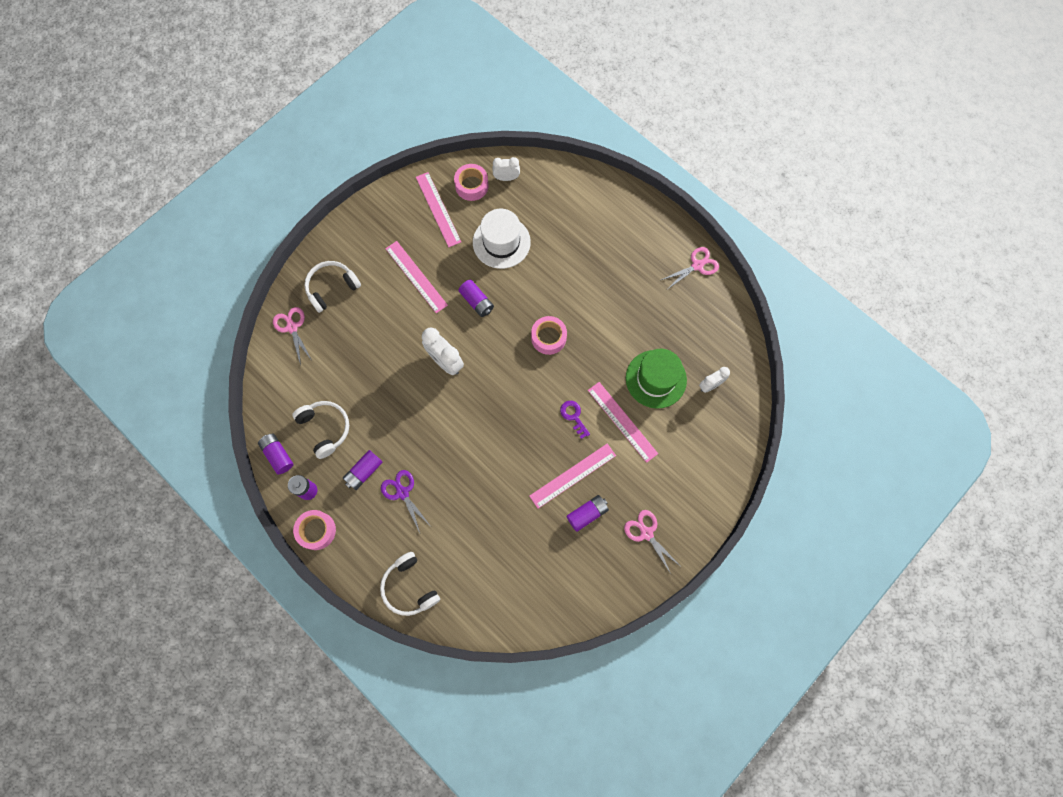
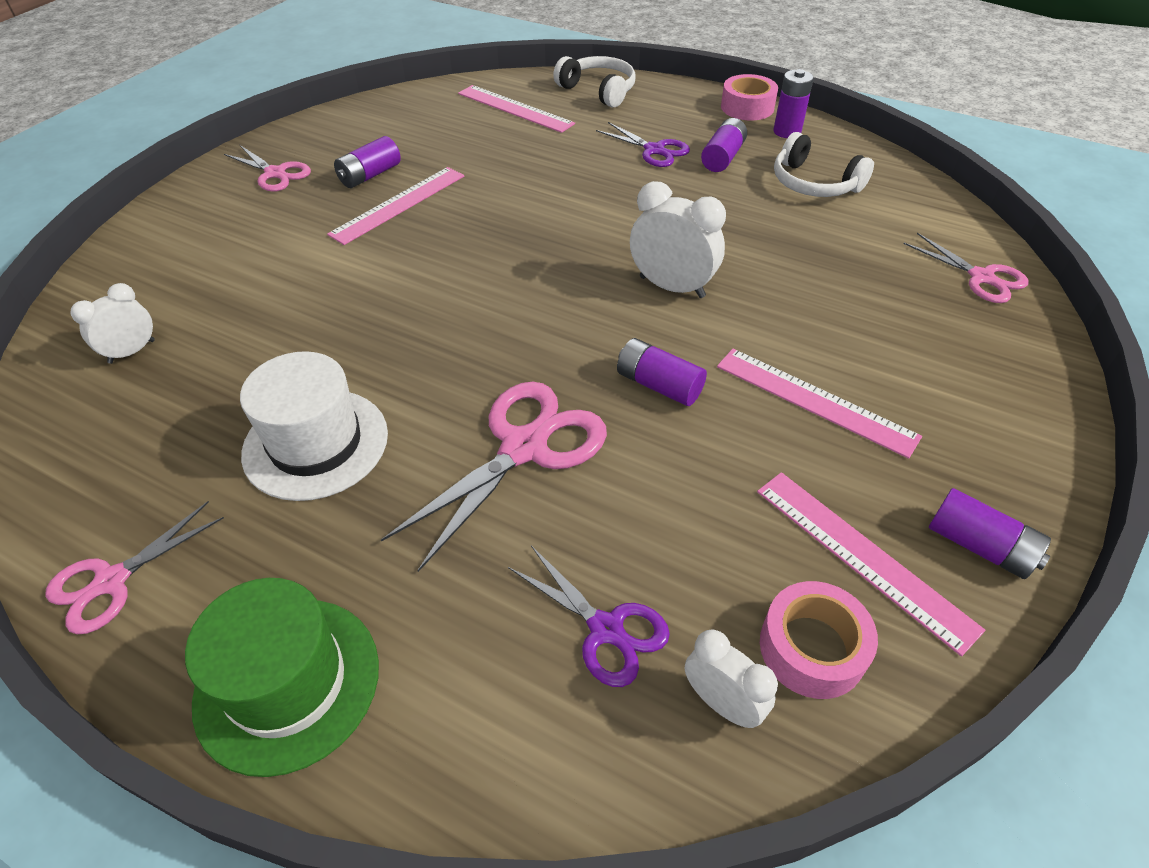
camera: 165 degrees right, 25 degrees down
purple battery [258,434,294,474] -> purple battery moved to [929,488,1051,579]
white headphones [304,261,361,313] -> none
white hat [473,209,531,269] -> white hat moved to [240,351,388,501]
white clock [493,157,520,181] -> white clock turned 120 degrees counterclockwise [685,629,778,728]
pink tape [531,316,567,355] -> none
purple key [560,401,590,439] -> none
pink ruler [588,382,658,463] -> pink ruler moved to [458,85,575,133]
green hat [626,349,687,409] -> green hat moved to [185,578,379,777]
none -> pink scissors [381,382,607,572]
none -> purple scissors [508,546,670,687]

